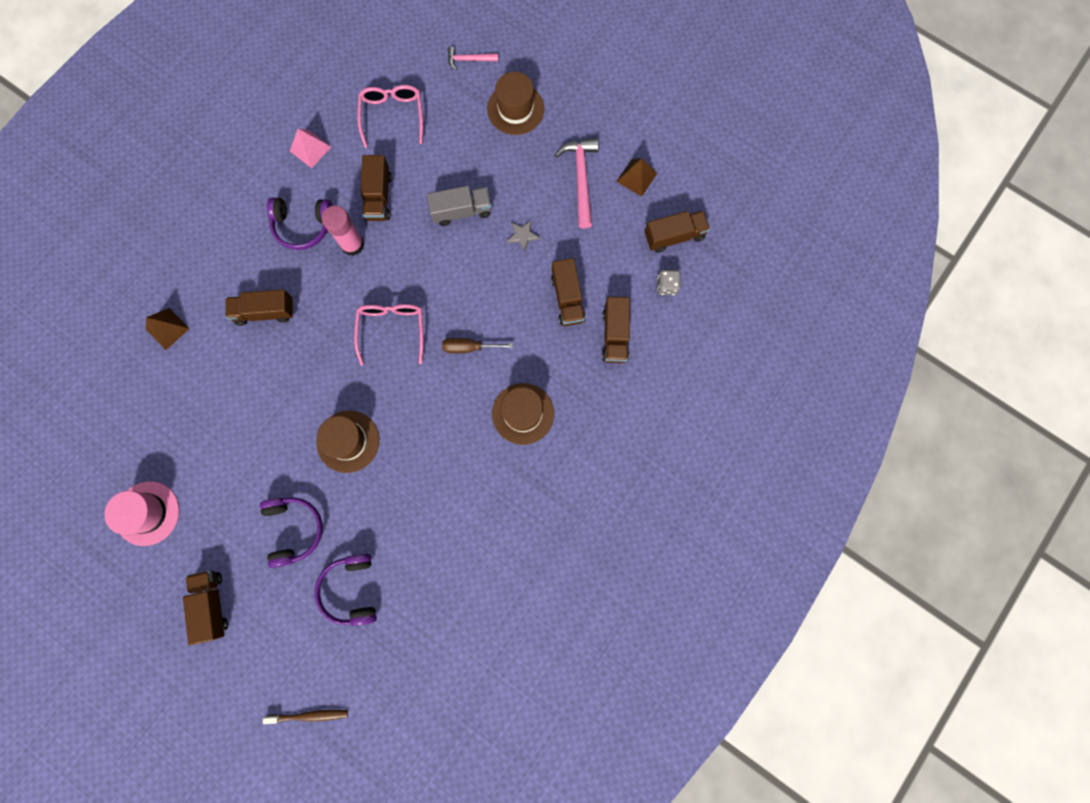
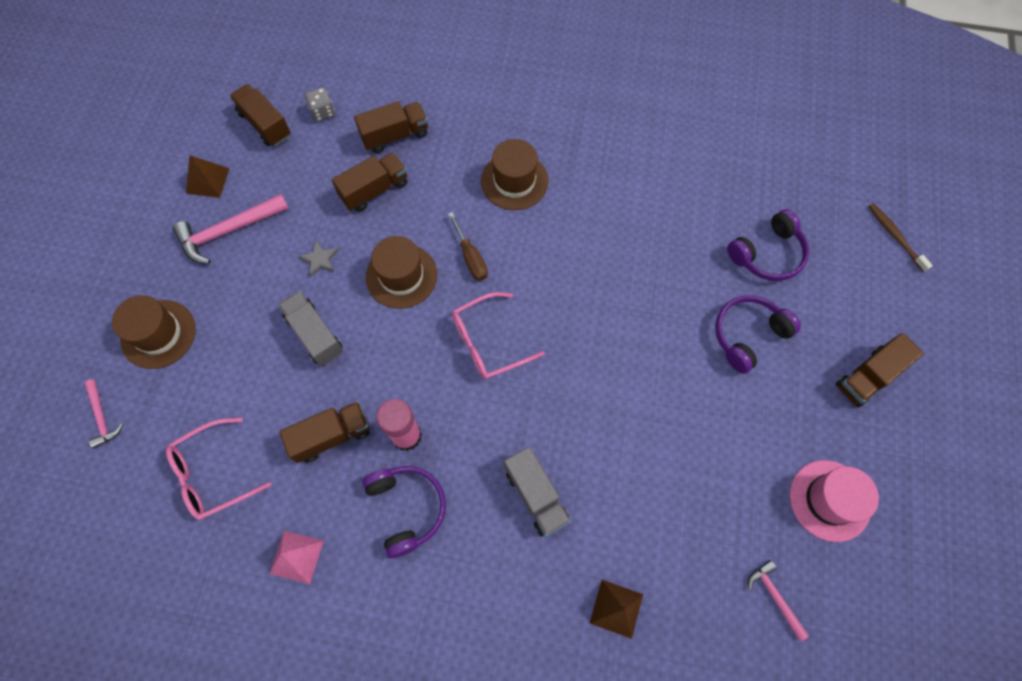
camera: 115 degrees left, 10 degrees down
brown truck [226,289,293,326] -> grey truck [504,447,571,537]
brown hat [316,411,379,473] -> brown hat moved to [366,236,437,309]
none -> pink hammer [748,560,809,641]

